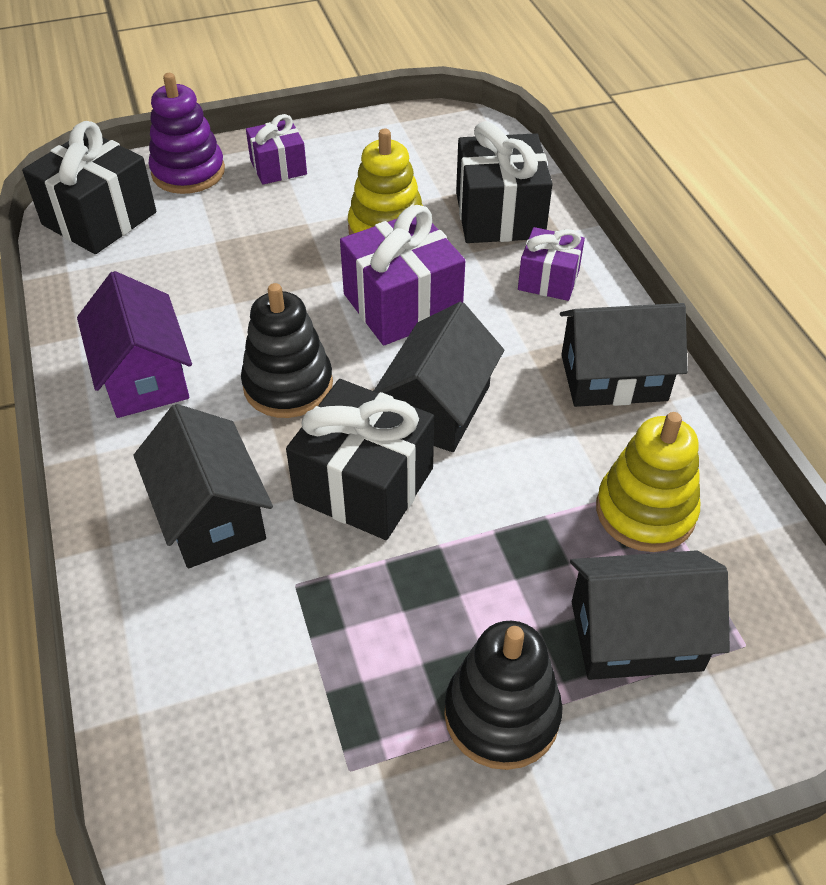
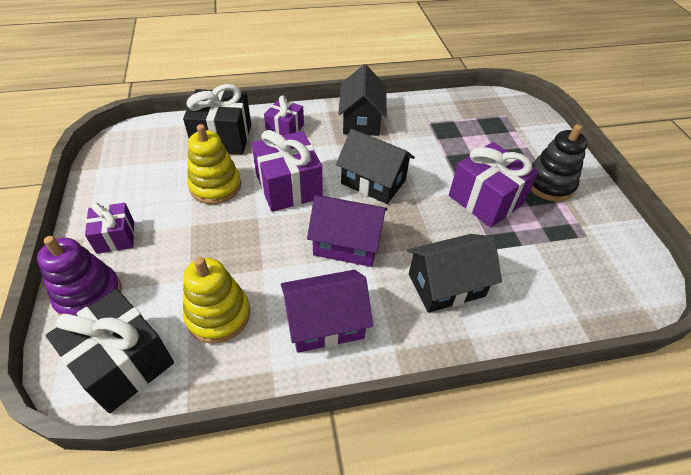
camera: 85 degrees left, 0 degrees up
black stacking toy [241,283,333,418] -> purple house [307,195,387,267]
black gift [286,379,434,540] -> none
black house [570,550,730,680] -> none
yellow stacking toy [596,412,700,552] -> yellow stacking toy moved to [183,257,250,343]
none -> purple gift [449,142,539,227]

